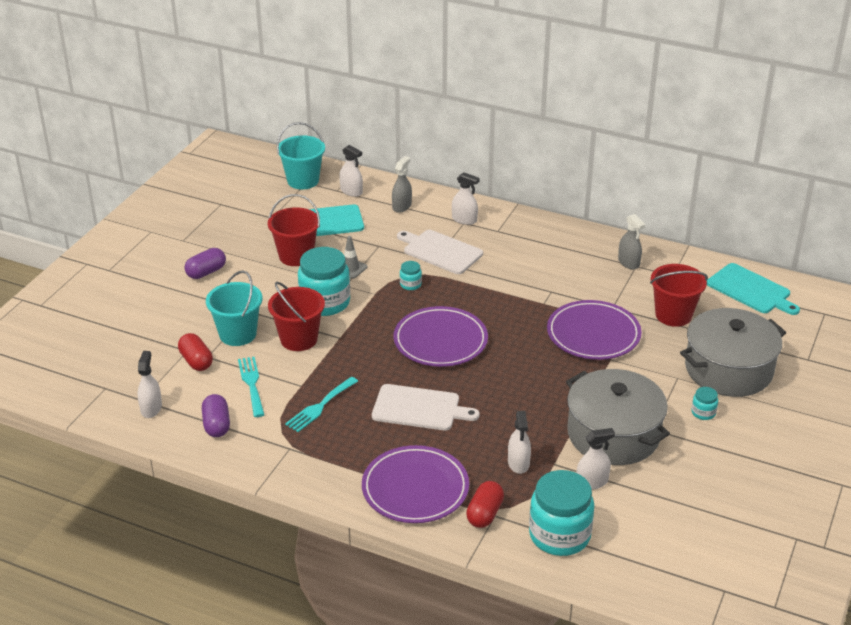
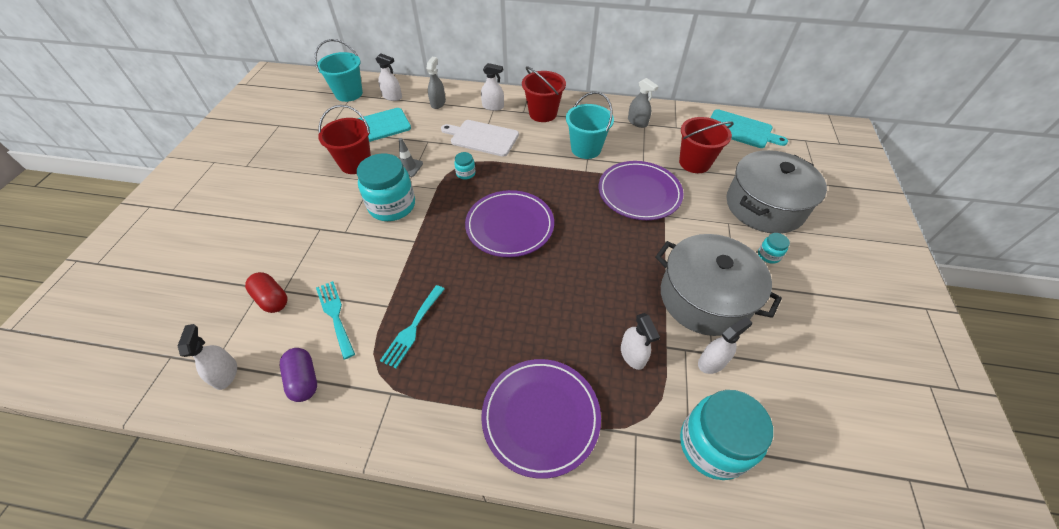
camera: 15 degrees left, 15 degrees up
purple capsule [184,248,226,279] -> none
turquoise bucket [206,270,263,346] -> turquoise bucket moved to [566,92,614,159]
red bucket [268,282,325,351] -> red bucket moved to [522,66,566,122]
white cutting board [372,384,480,431] -> none
red capsule [466,481,504,528] -> none

